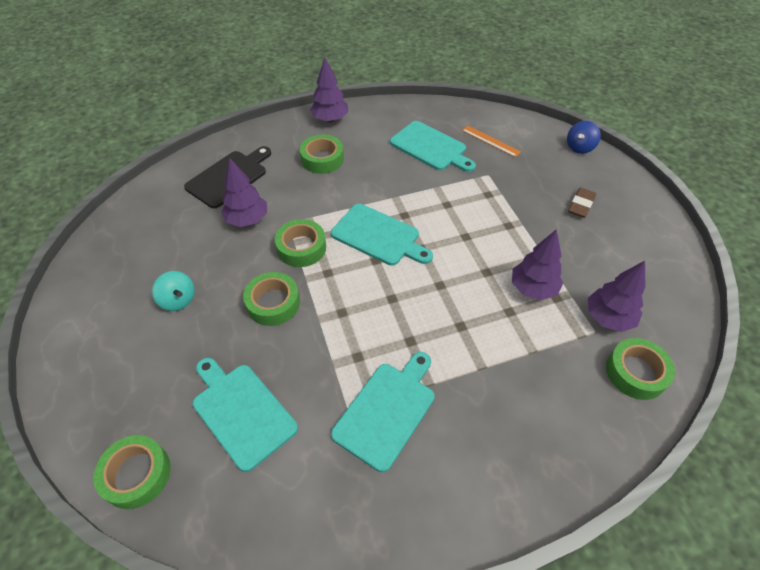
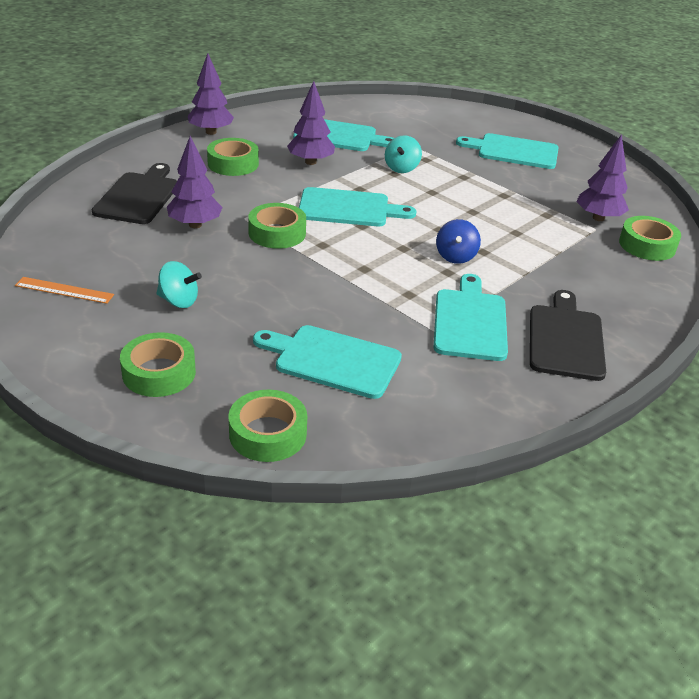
camera: 30 degrees left, 15 degrees down
green tape [243,272,300,326] -> green tape moved to [120,332,196,397]
orange ruler [462,126,521,157] -> orange ruler moved to [15,277,114,304]
purple tree [512,229,563,300] -> purple tree moved to [287,81,335,165]
blue spinning top [567,121,601,154] -> blue spinning top moved to [436,219,481,264]
brown eraser [568,188,596,218] -> turquoise cutting board [456,133,559,169]
none -> turquoise spinning top [385,135,422,173]
none -> black cutting board [530,290,606,381]

